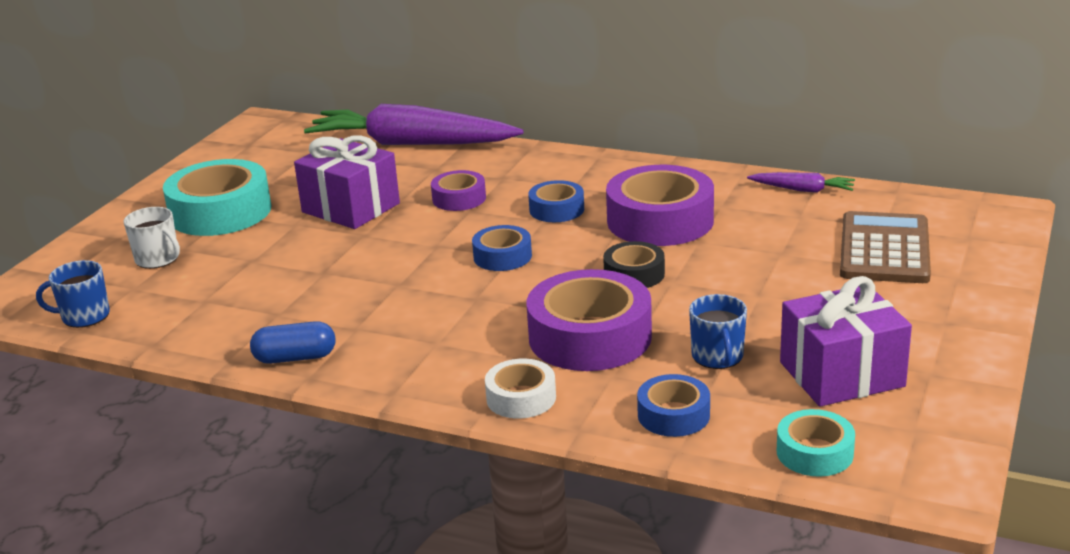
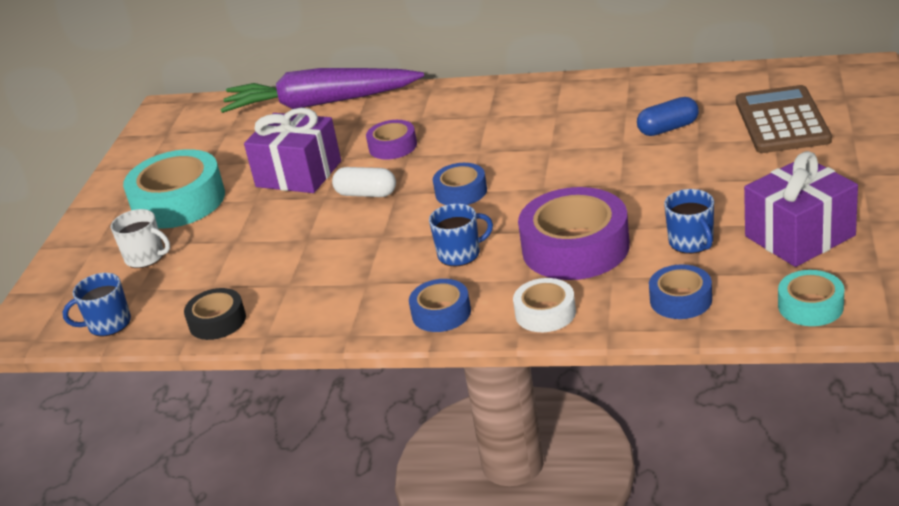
camera: 10 degrees left, 5 degrees up
blue capsule [250,321,336,364] -> blue capsule moved to [637,97,699,136]
blue tape [528,180,584,222] -> blue tape moved to [409,279,471,332]
black tape [603,241,665,288] -> black tape moved to [184,288,246,340]
purple tape [606,165,714,246] -> none
purple carrot [747,172,855,193] -> none
none -> white capsule [332,167,396,197]
none -> blue mug [429,204,493,267]

